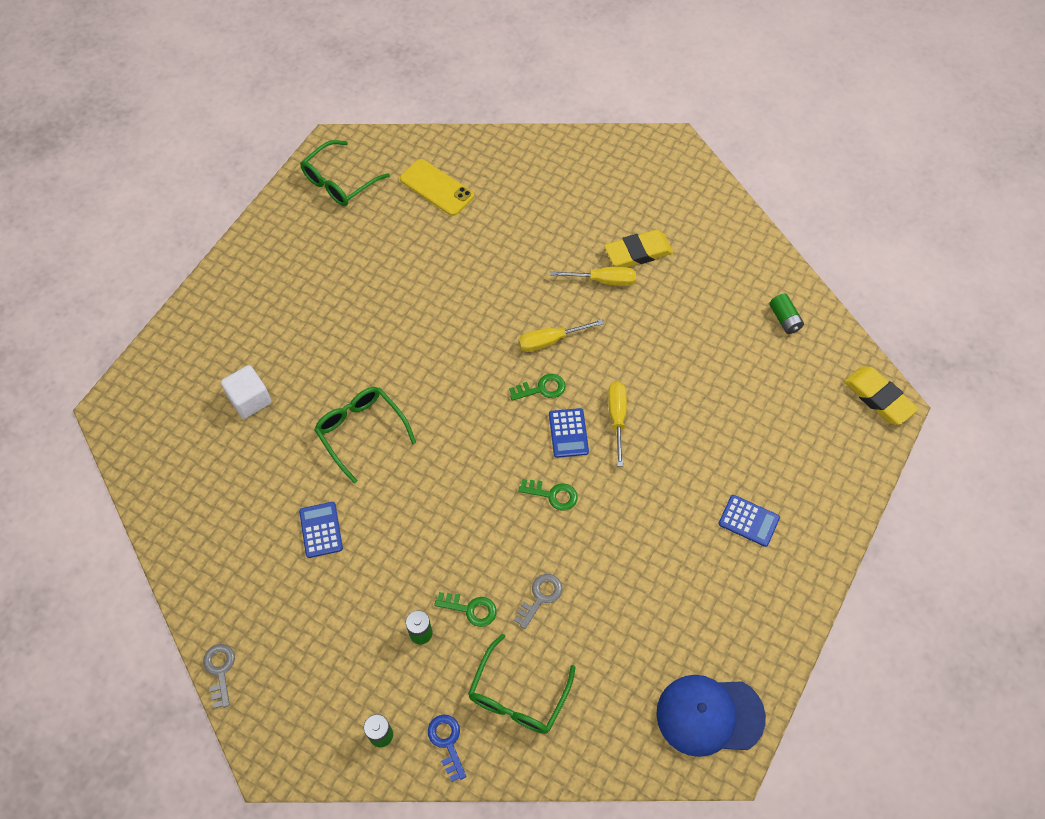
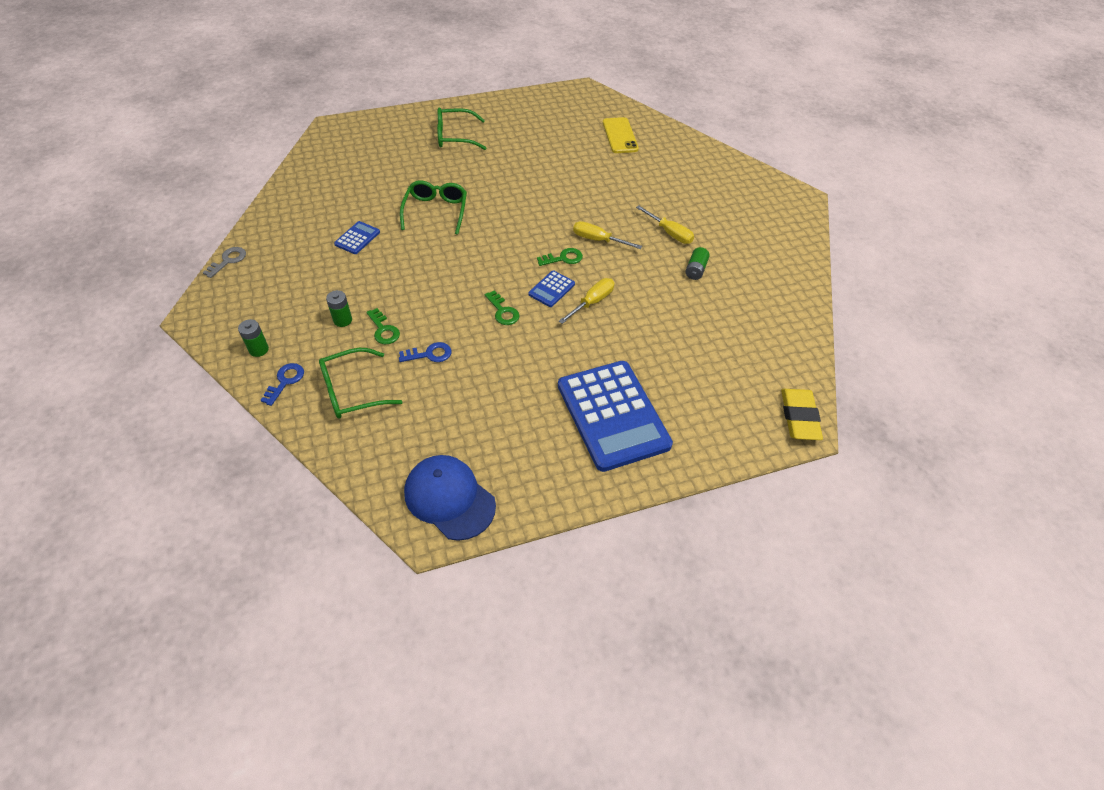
camera: 40 degrees right, 10 degrees down
white cube [221,365,272,419] -> none
green glasses [300,140,390,206] -> green glasses moved to [437,108,486,150]
green key [509,374,566,401] -> green key turned 45 degrees counterclockwise [537,248,583,266]
grey key [514,574,563,629] -> blue key [399,342,451,362]
yellow eraser [604,230,673,267] -> none
blue calculator [718,495,780,547] -> blue calculator [558,361,673,472], size x2.36
green battery [769,294,804,334] -> green battery moved to [685,247,710,280]

